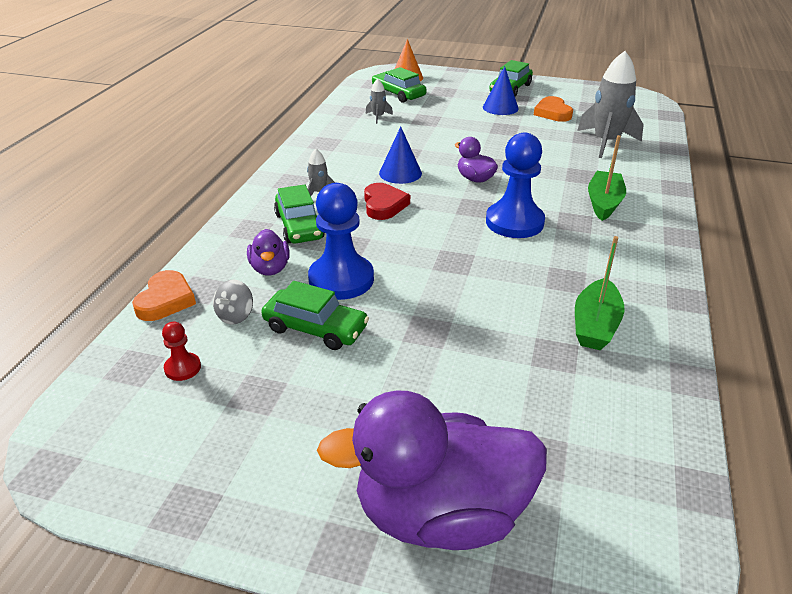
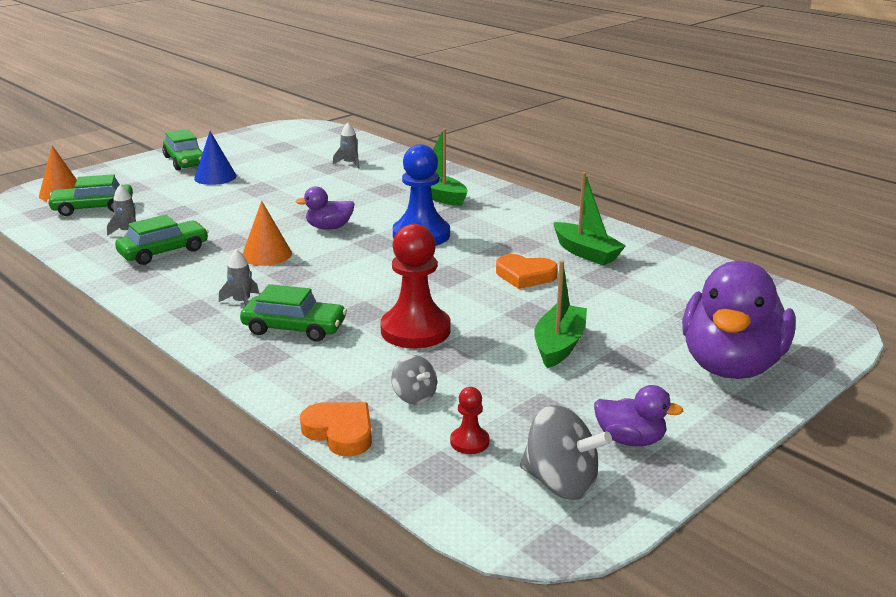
camera: 60 degrees left, 10 degrees down
purple duck [247,229,290,275] -> purple duck moved to [594,385,683,446]
green car [261,281,369,350] -> green car moved to [115,215,209,265]
blue pawn [308,183,374,300] -> red pawn [380,224,451,348]
red heart [364,183,410,220] -> none
blue cone [379,127,422,184] -> orange cone [243,201,292,266]
orange heart [534,96,573,122] -> orange heart moved to [496,254,558,289]
grey rocket [577,51,644,158] -> grey rocket [333,122,360,169], size x0.46
none -> grey spinning top [520,405,612,500]
none -> green boat [534,260,587,369]

